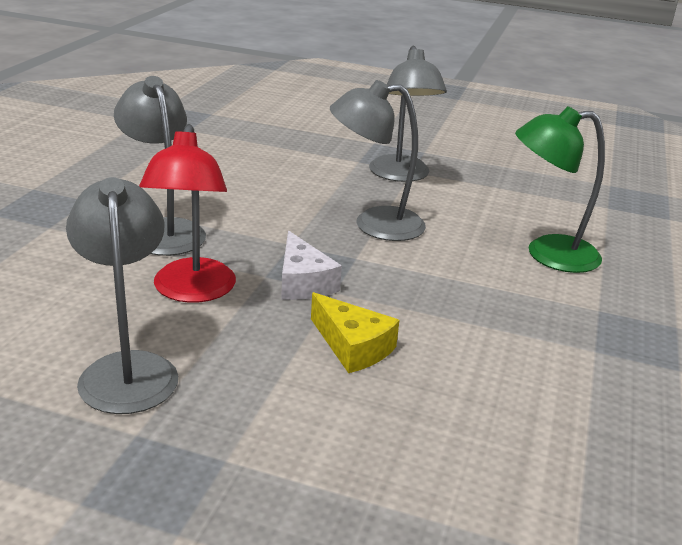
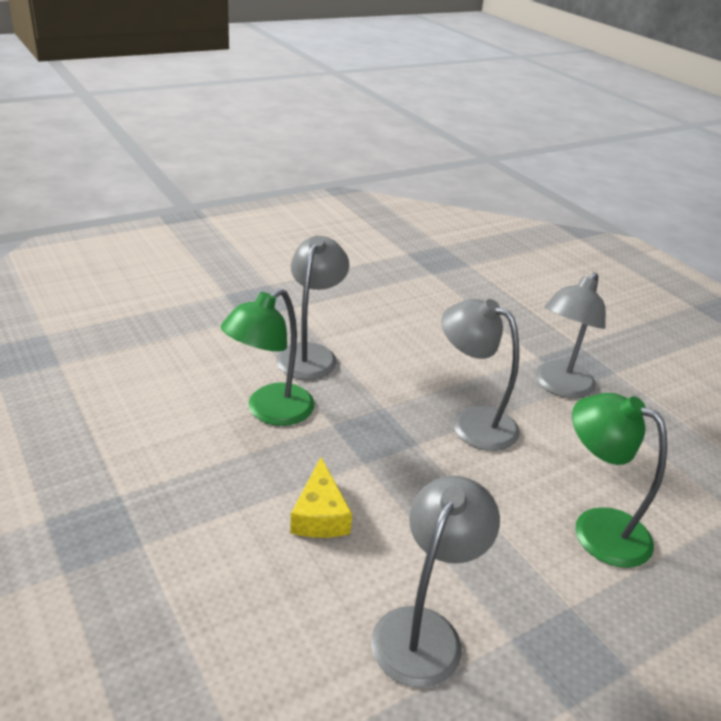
camera: 40 degrees right, 5 degrees up
grey lamp [66,177,178,414] -> grey lamp moved to [371,475,500,688]
red lamp [139,124,236,303] -> green lamp [221,288,315,426]
white cheese [281,231,342,300] -> none

